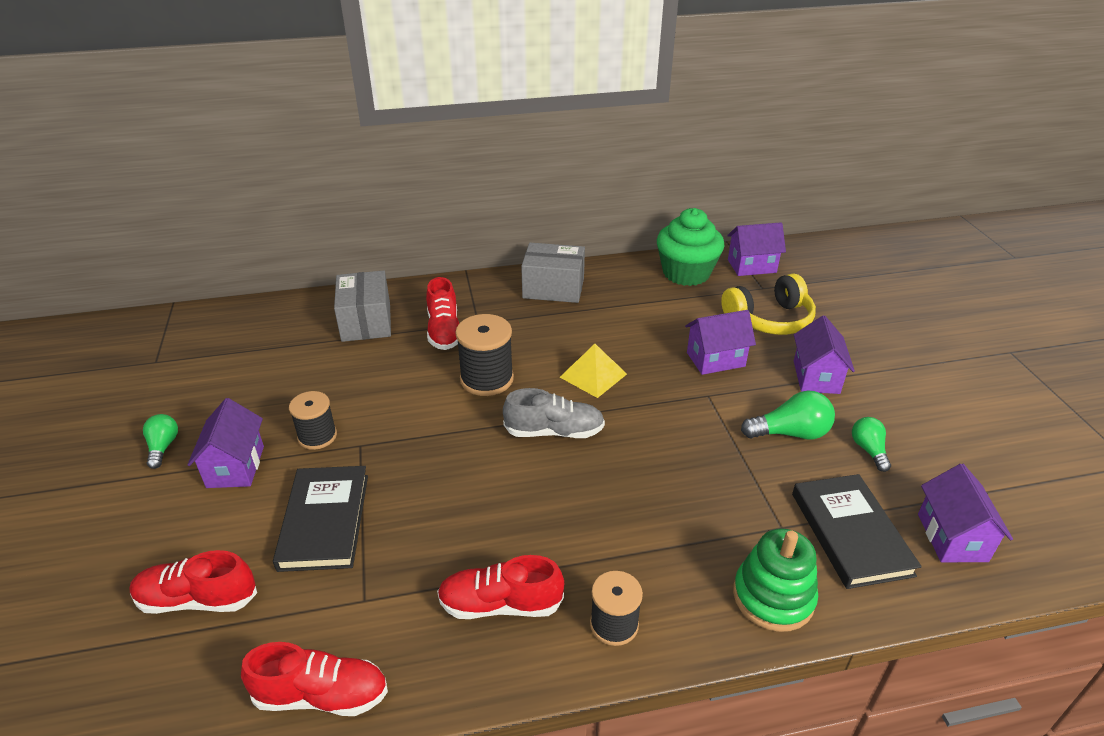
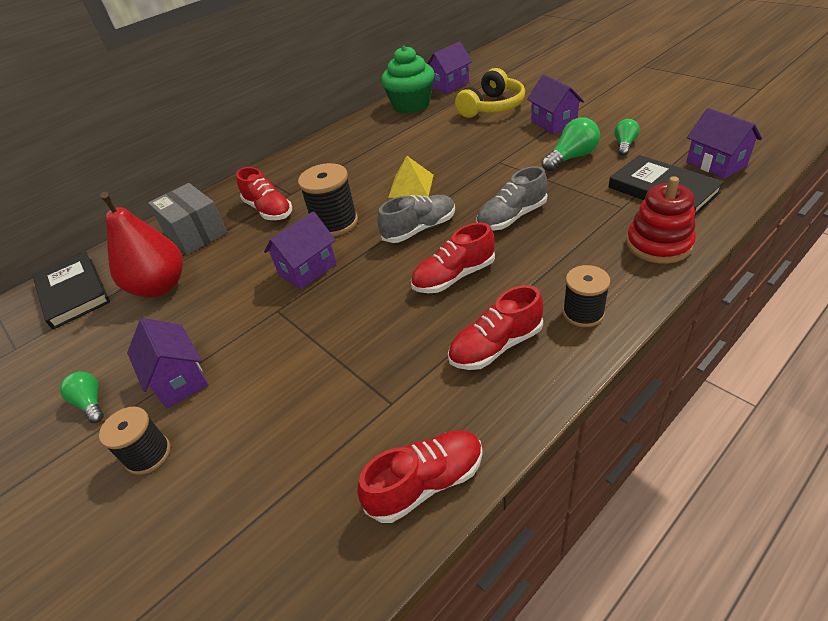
camera: 25 degrees left, 5 degrees up
red shoe [129,550,257,614] -> red shoe moved to [411,222,495,293]
black book [273,466,368,572] -> black book moved to [32,251,110,329]
black spool [289,391,337,450] -> black spool moved to [99,407,171,475]
grey box [521,243,585,303] -> none
purple house [685,310,756,375] -> purple house moved to [264,211,337,290]
green stacking toy [733,528,818,632] -> red stacking toy [626,176,696,264]
green light bulb [852,417,891,472] -> green light bulb turned 60 degrees clockwise [614,119,640,156]
none -> red pear [100,192,183,298]
none -> grey shoe [476,166,547,231]

